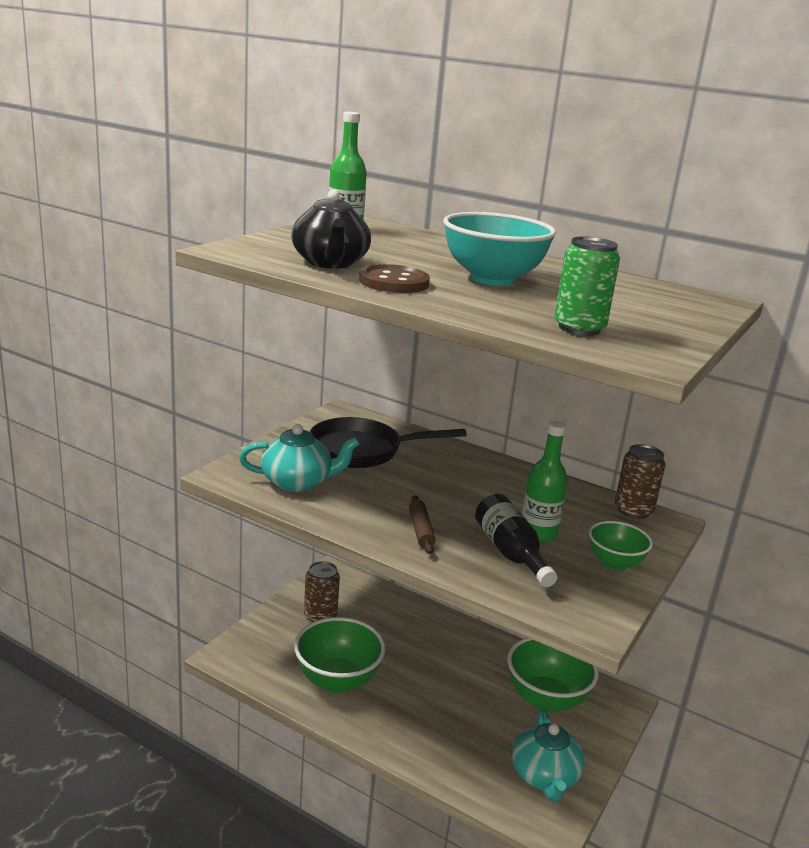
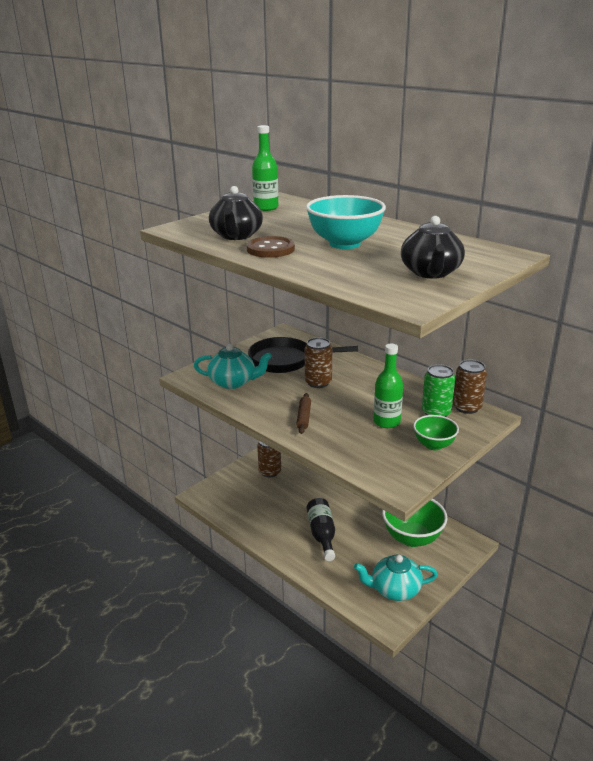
camera: 15 degrees right, 5 degrees up
green bowl [294,617,386,693] -> none
black bottle [475,494,558,587] -> black bottle moved to [306,498,335,561]
turquoise teapot [512,709,585,802] -> turquoise teapot turned 75 degrees clockwise [354,554,438,601]
green can [554,236,620,336] -> green can moved to [422,364,455,417]
none -> brown can [305,337,332,388]
none -> black teapot [401,216,465,279]

